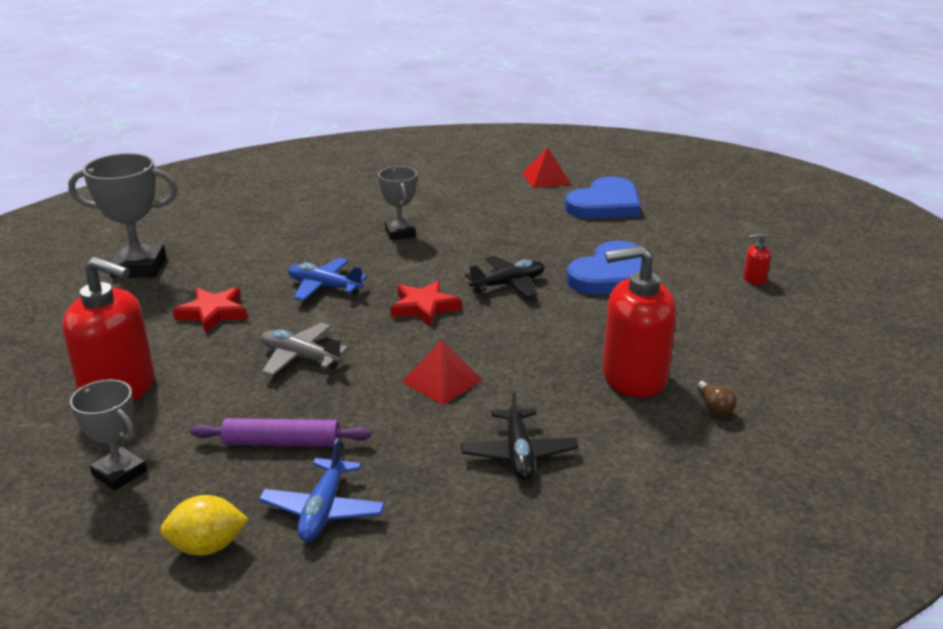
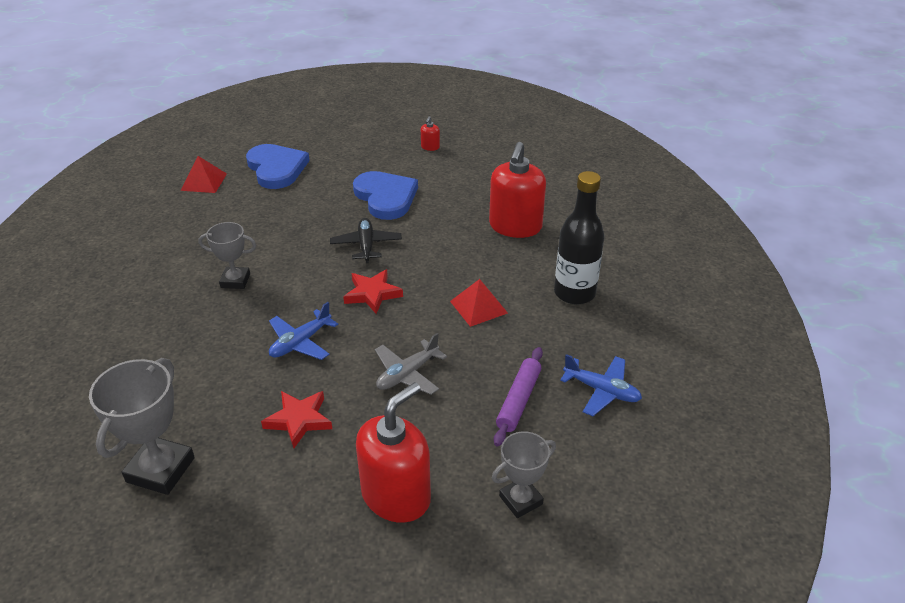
camera: 70 degrees left, 10 degrees up
yellow lemon [160,495,249,556] -> none
black plane [461,388,578,480] -> black bottle [554,171,604,305]
brown light bulb [697,380,737,416] -> none

